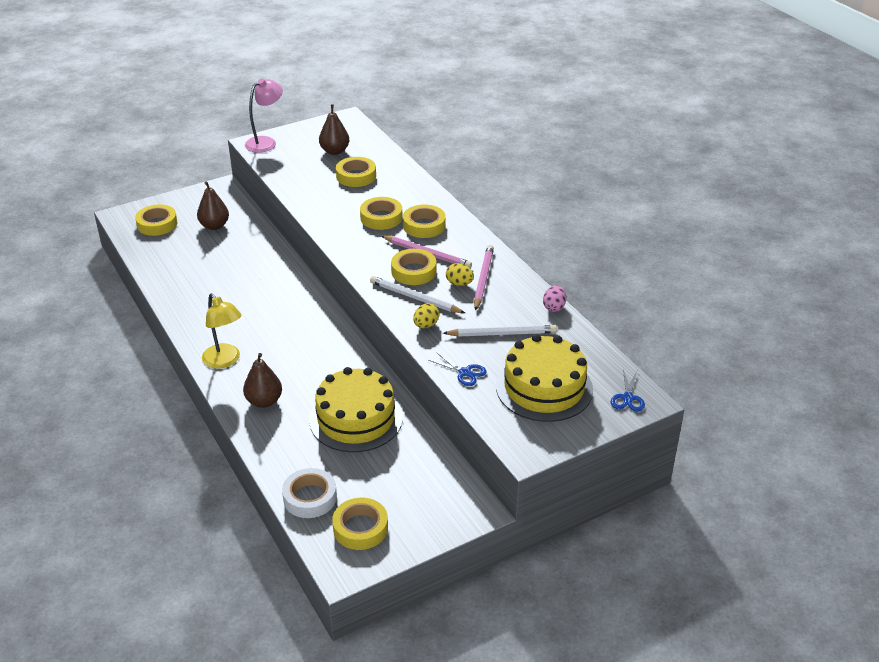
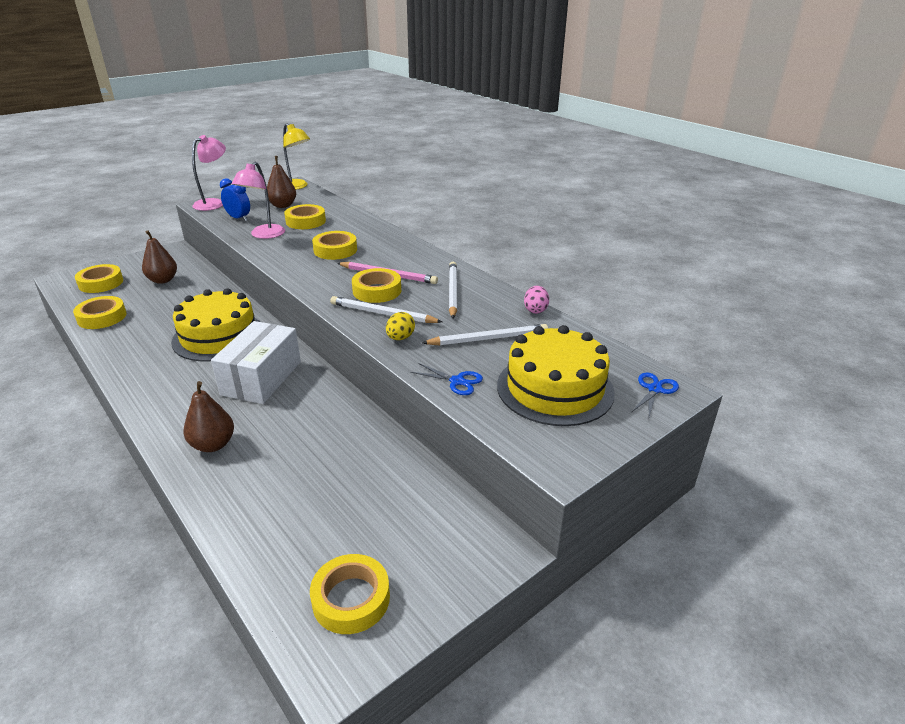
camera: 10 degrees left, 5 degrees down
yellow lamp [202,293,242,368] -> yellow lamp moved to [283,123,310,190]
white tape [282,468,337,518] -> none
yellow cake [309,367,403,452] -> yellow cake moved to [171,288,260,361]
yellow tape [403,204,446,238] -> yellow tape moved to [73,296,127,329]
yellow egg [446,263,474,286] -> none
pink pencil [474,245,494,311] -> white pencil [449,262,457,318]
blue scissors [611,369,645,412] -> blue scissors turned 150 degrees counterclockwise [632,373,679,417]
none -> white box [211,321,301,404]
none -> blue clock [220,178,250,221]
none -> pink lamp [232,162,285,239]

